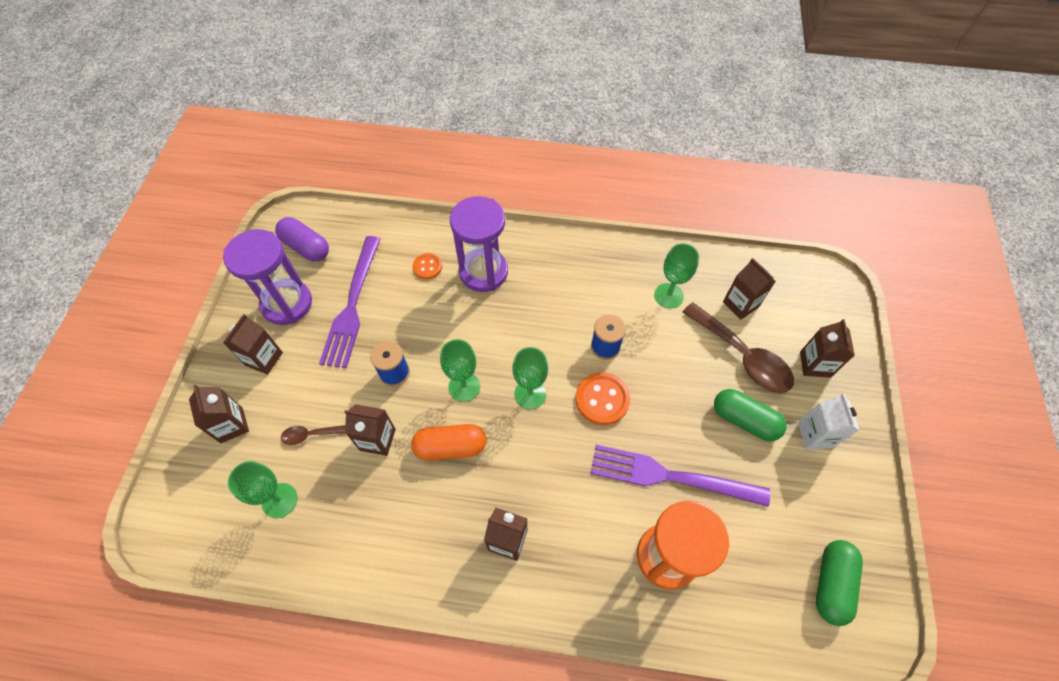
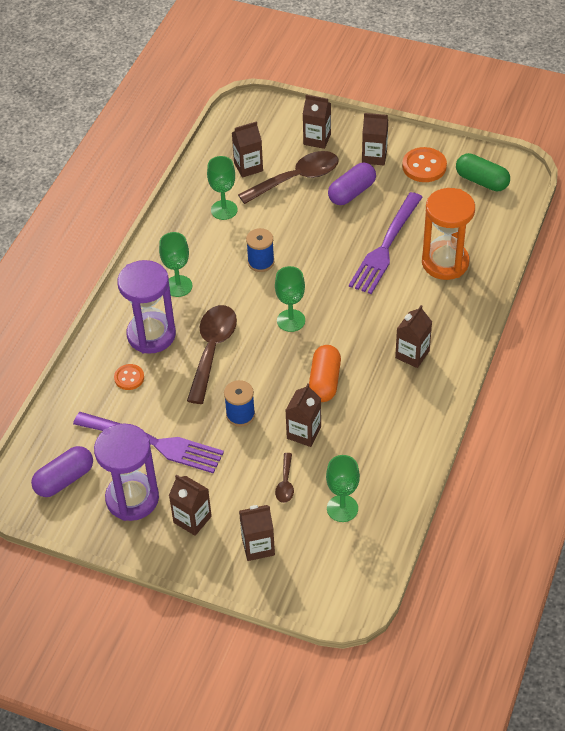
camera: 75 degrees left, 10 degrees down
green goblet [440,339,480,402] -> green goblet moved to [159,232,193,297]
orange button [575,372,630,425] -> orange button moved to [402,147,447,182]
green capsule [714,389,787,441] -> purple capsule [328,163,376,205]
white carton [798,394,859,450] -> brown carton [362,113,388,165]
none -> brown spoon [187,305,237,404]

